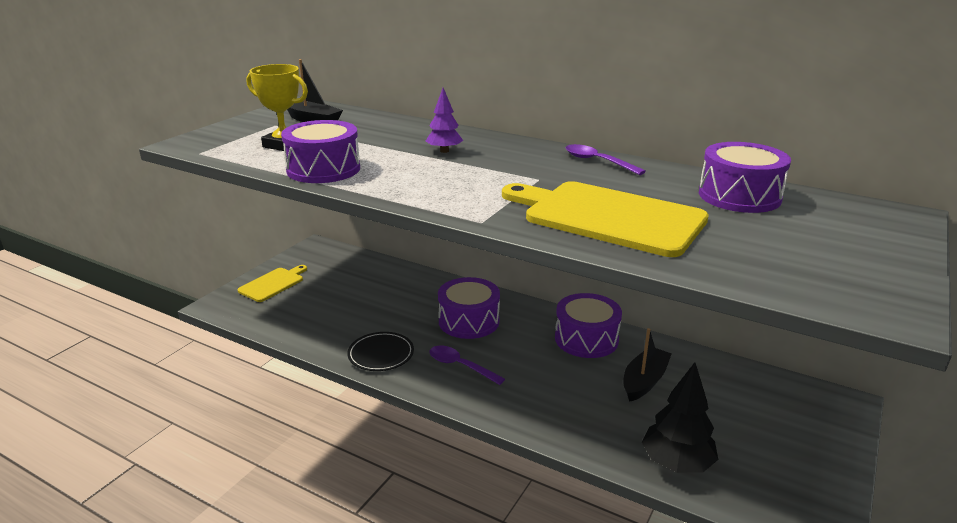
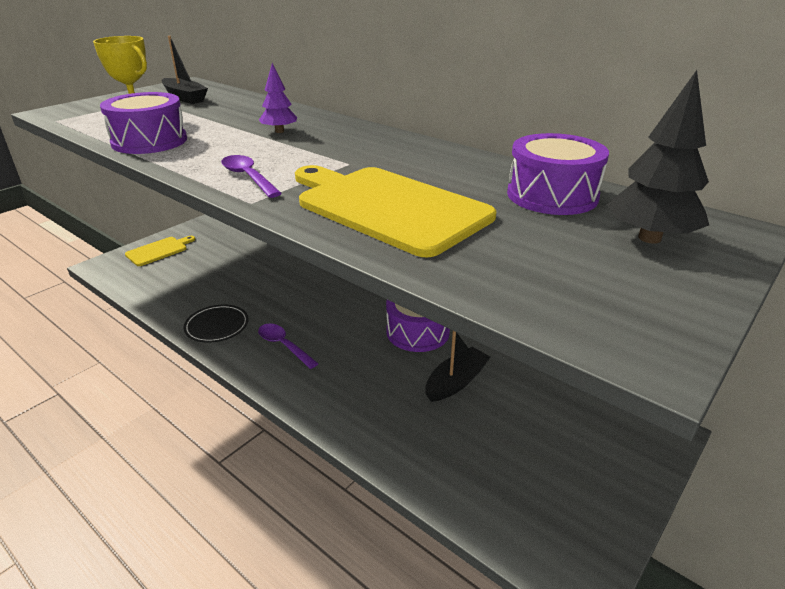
camera: 10 degrees right, 5 degrees up
purple drum [438,277,500,339] -> none
purple spoon [566,144,646,175] -> purple spoon moved to [221,155,282,198]
black tree [642,362,718,473] -> black tree moved to [607,70,709,244]

